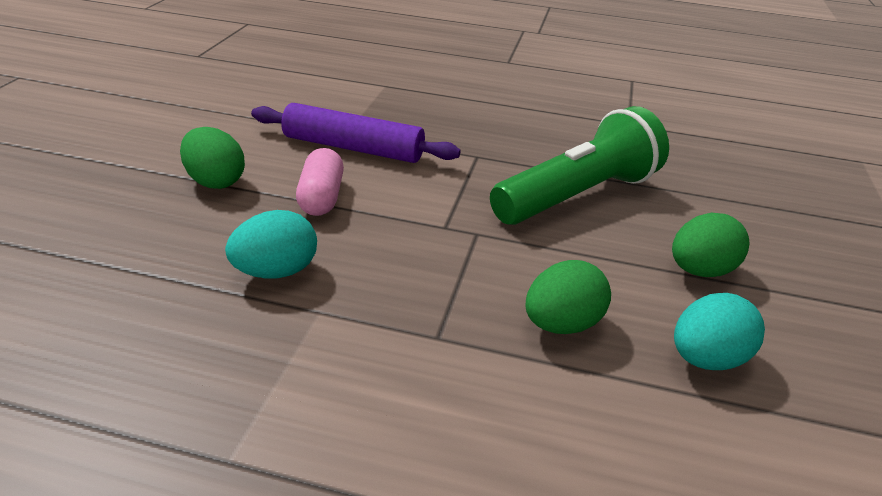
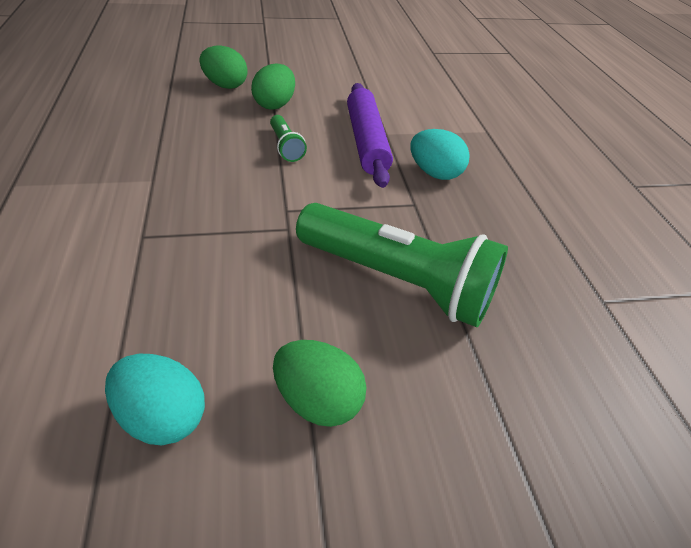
camera: 65 degrees right, 10 degrees up
turquoise egg [225,210,317,279] -> turquoise egg moved to [410,129,470,180]
pink capsule [296,148,344,216] -> green flashlight [270,115,307,162]
green egg [526,260,611,334] -> green egg moved to [200,45,248,89]

